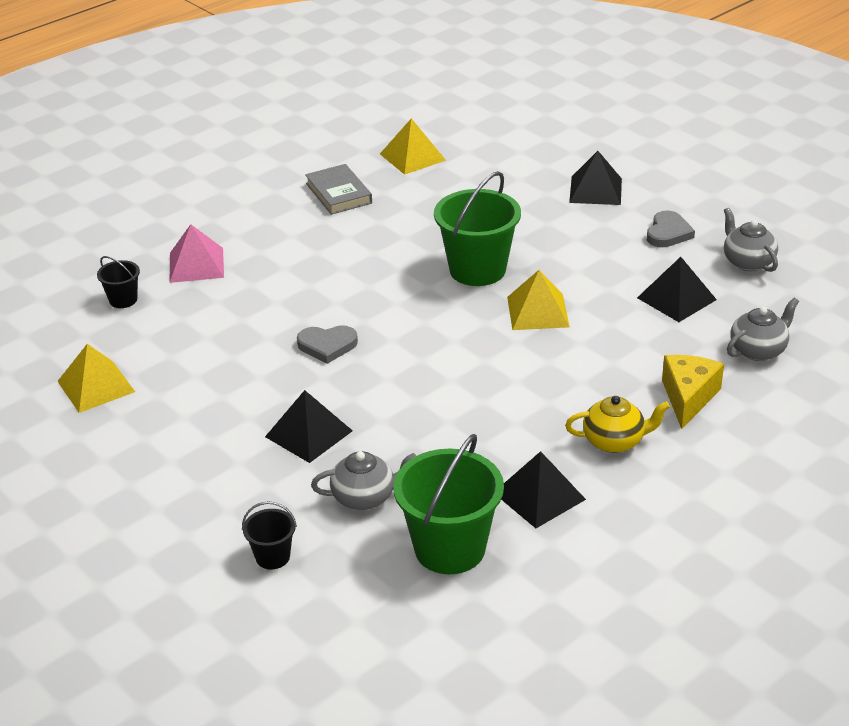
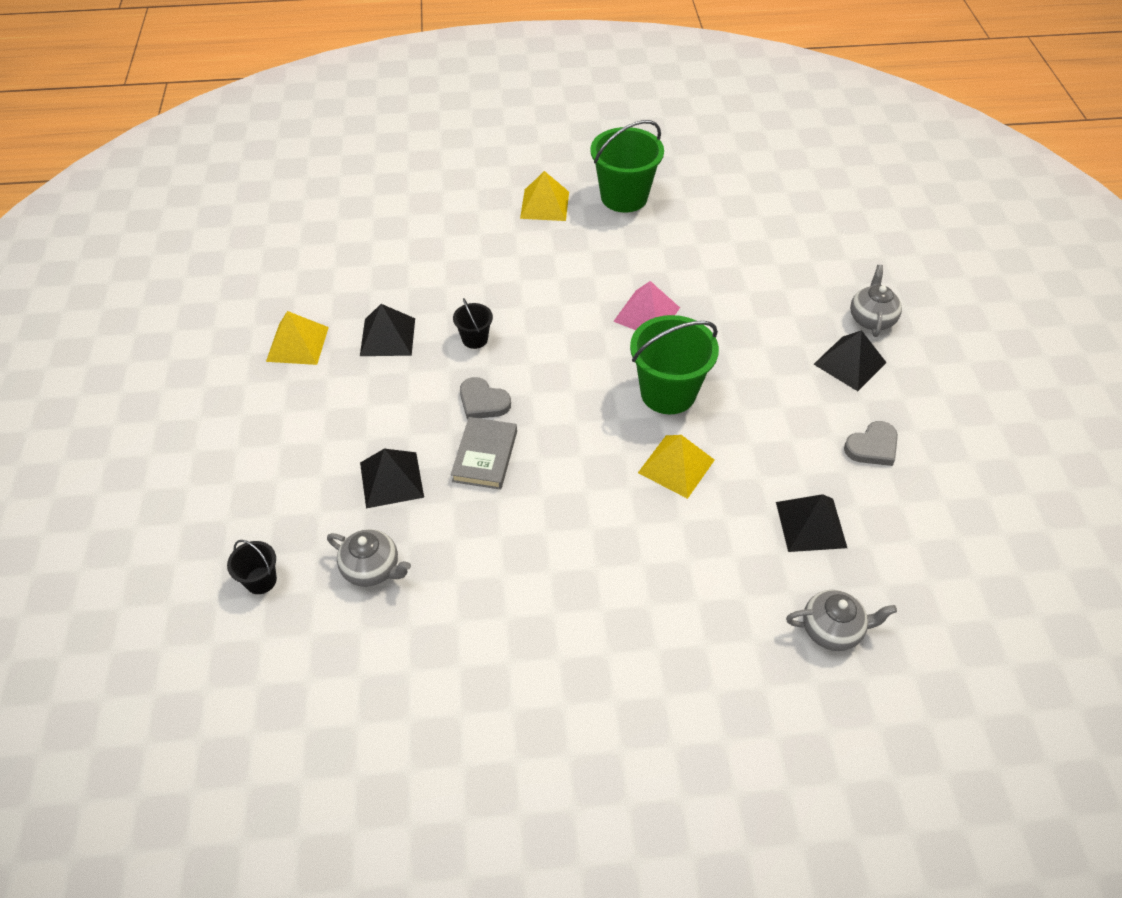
camera: 35 degrees right, 15 degrees up
black bucket [97,256,140,308] -> black bucket moved to [453,298,493,349]
pink pyramid [170,224,224,283] -> pink pyramid moved to [613,281,680,330]
grey book [305,164,372,215] -> grey book moved to [451,417,517,490]
yellow pyramid [380,118,446,175] -> yellow pyramid moved to [520,171,569,221]
green bucket [393,434,504,574] -> green bucket moved to [590,120,664,213]
black pyramid [501,451,586,528] -> black pyramid moved to [360,304,415,356]
yellow teapot [565,396,670,453] -> none
yellow cheese [662,355,724,429] -> none
grey teapot [724,208,778,272] -> grey teapot moved to [850,265,902,337]

